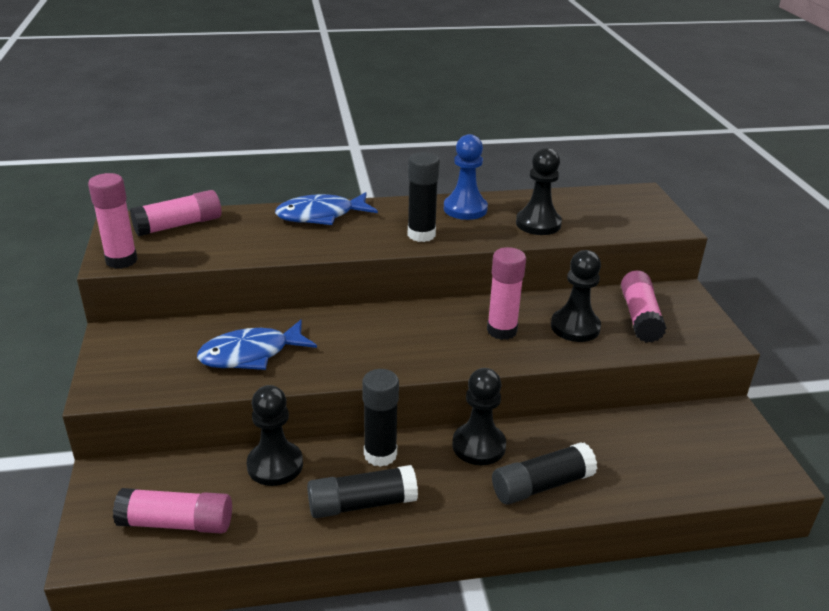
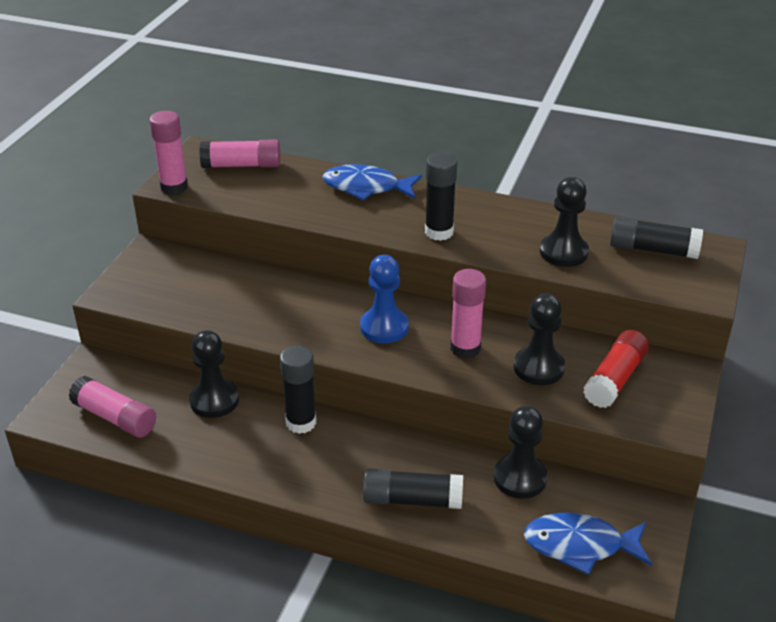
camera: 30 degrees right, 5 degrees up
blue fish [197,320,317,370] -> blue fish moved to [524,513,652,575]
black glue stick [307,465,418,518] -> black glue stick moved to [610,216,703,259]
blue pawn [444,134,488,220] -> blue pawn moved to [360,255,409,344]
black pawn [452,368,506,465] -> black pawn moved to [494,406,547,499]
pink glue stick [621,270,666,343] -> red glue stick [583,330,649,408]

